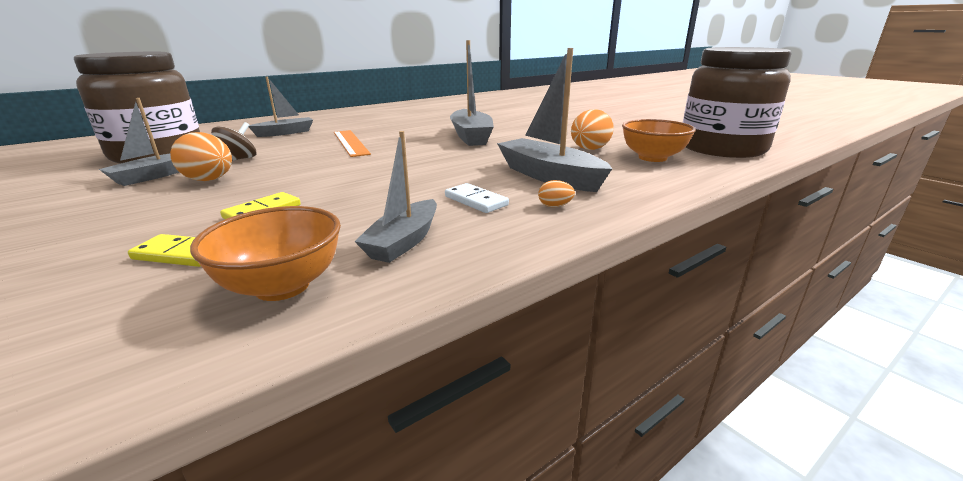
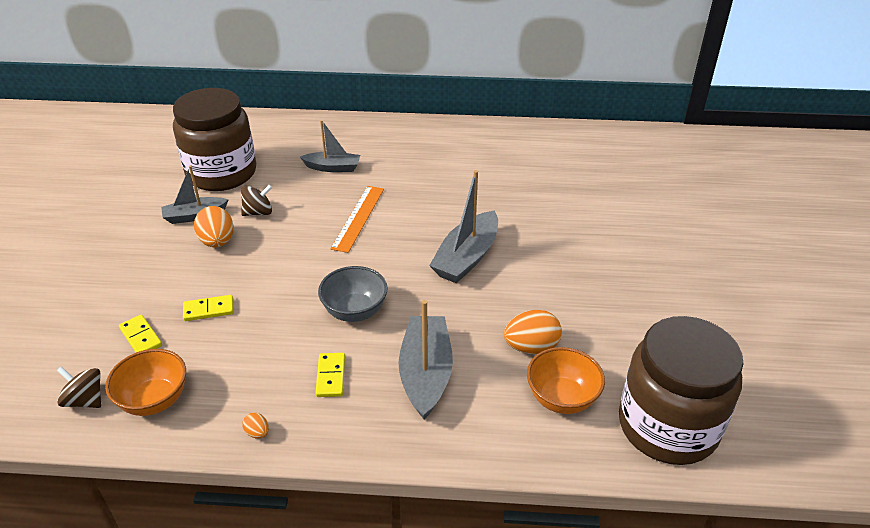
camera: 40 degrees right, 15 degrees up
grey boat [354,131,437,263] -> none
white domino [445,183,509,213] -> yellow domino [316,353,345,397]
orange egg [538,180,575,207] -> orange egg moved to [242,413,269,438]
none -> brown spinning top [57,366,101,408]
none -> grey bowl [318,266,388,322]

